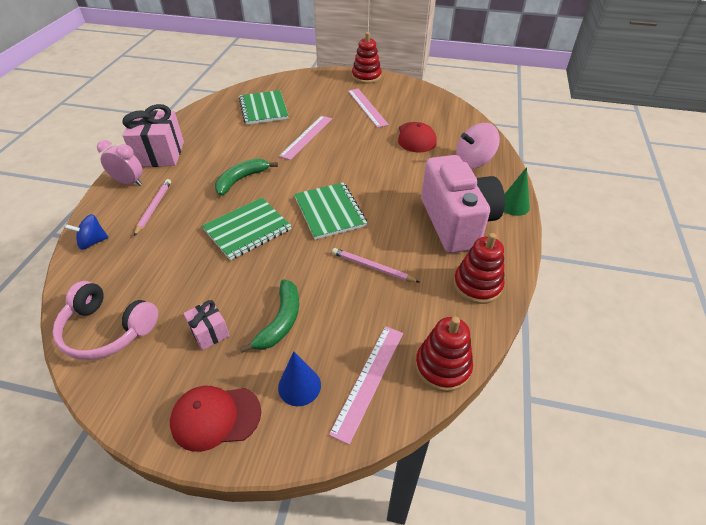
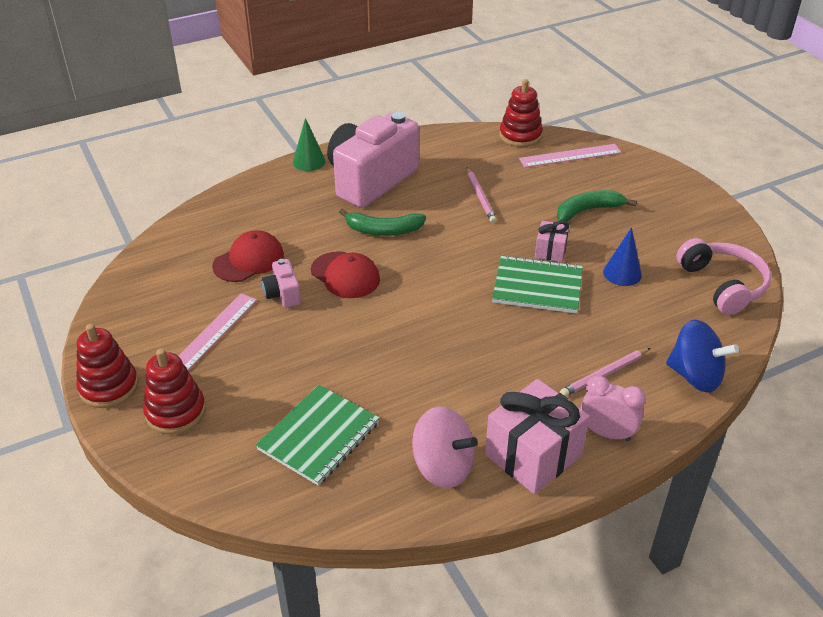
camera: 130 degrees left, 5 degrees down
blue spinning top [65,214,109,250] -> blue spinning top [666,320,739,393], size x1.55
pink clock [97,140,143,186] -> pink clock turned 135 degrees clockwise [580,376,646,441]
red cap [170,386,261,452] -> red cap moved to [311,251,380,298]
pink gift [183,300,230,350] -> pink gift moved to [535,221,569,262]
green banana [215,159,278,196] -> green banana moved to [339,209,426,236]
blue cone [278,351,321,406] -> blue cone moved to [603,227,642,286]
pink ruler [279,116,332,160] -> none
green notebook [294,182,367,240] -> none
red stacking toy [453,233,505,304] -> red stacking toy moved to [143,348,206,434]
pink spinning top [456,123,500,169] -> pink spinning top moved to [412,406,478,488]
none -> pink camera [262,259,301,308]

